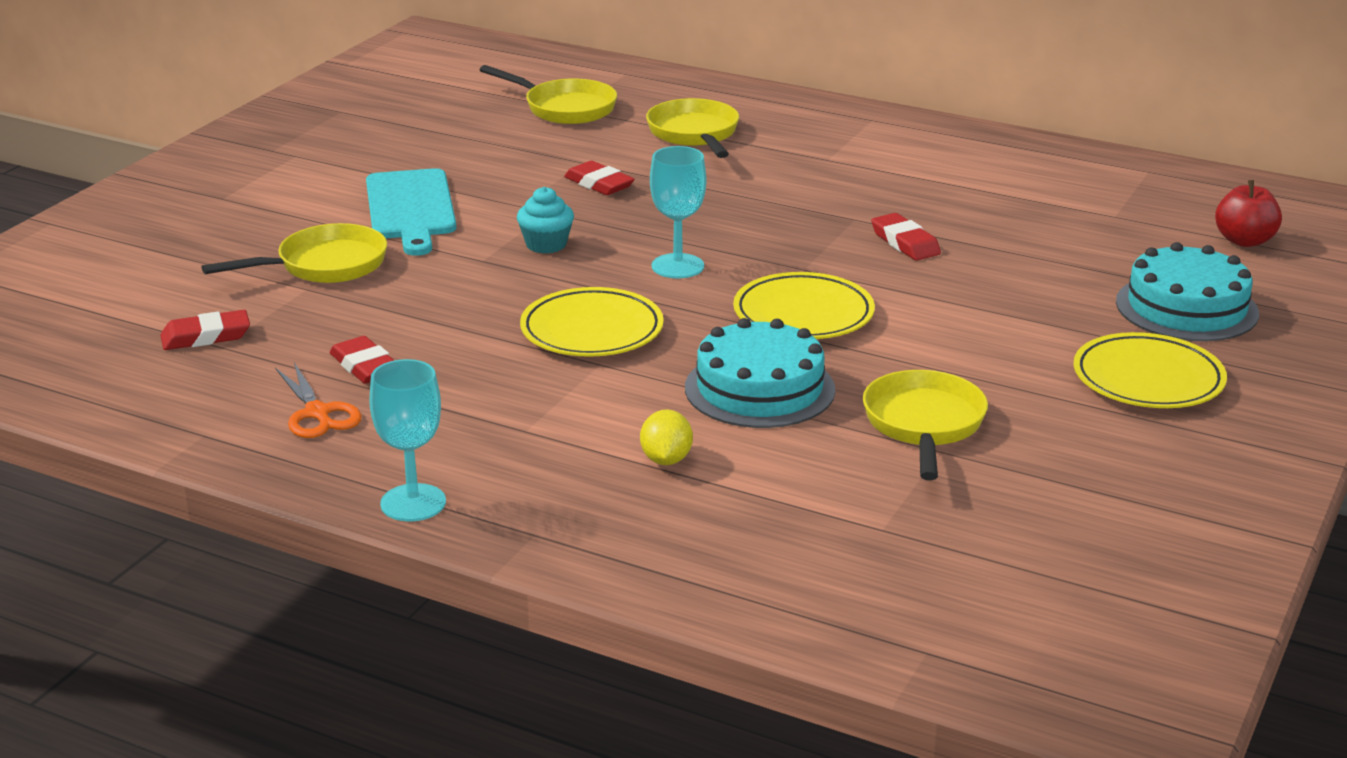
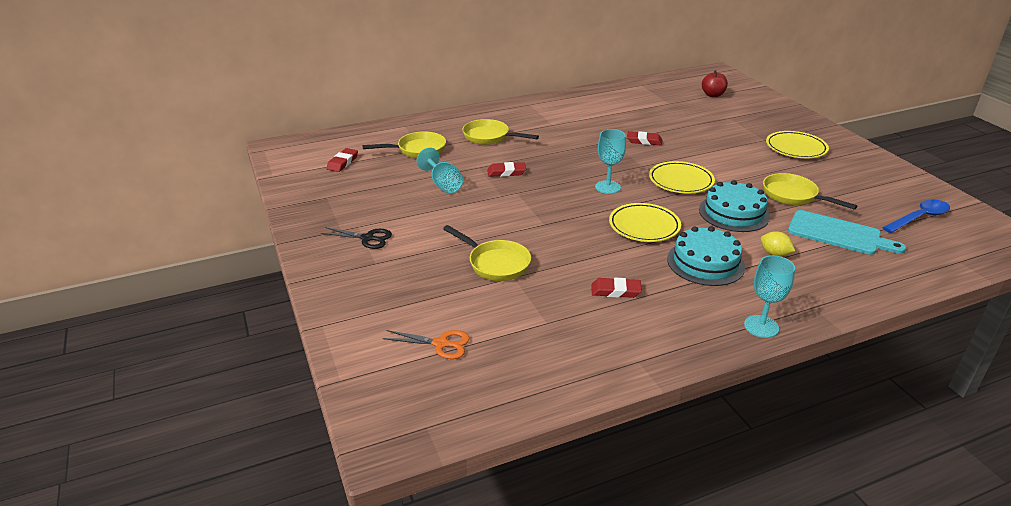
camera: 50 degrees left, 5 degrees up
red eraser [160,310,250,350] -> red eraser moved to [326,148,358,172]
yellow pan [202,223,387,283] -> yellow pan turned 120 degrees clockwise [443,225,531,281]
orange scissors [276,362,362,438] -> orange scissors moved to [383,330,470,359]
turquoise cutting board [366,168,456,256] -> turquoise cutting board moved to [788,210,906,255]
turquoise cupcake [517,187,574,254] -> none
turquoise cake [1116,242,1259,341] -> turquoise cake moved to [667,226,745,286]
none -> black scissors [321,227,392,249]
none -> turquoise goblet [417,148,464,194]
none -> blue spoon [882,199,950,233]

